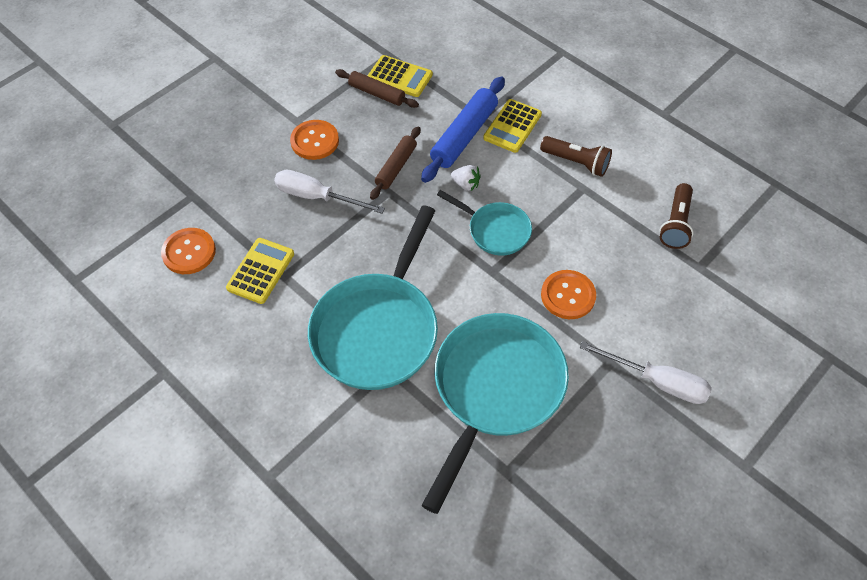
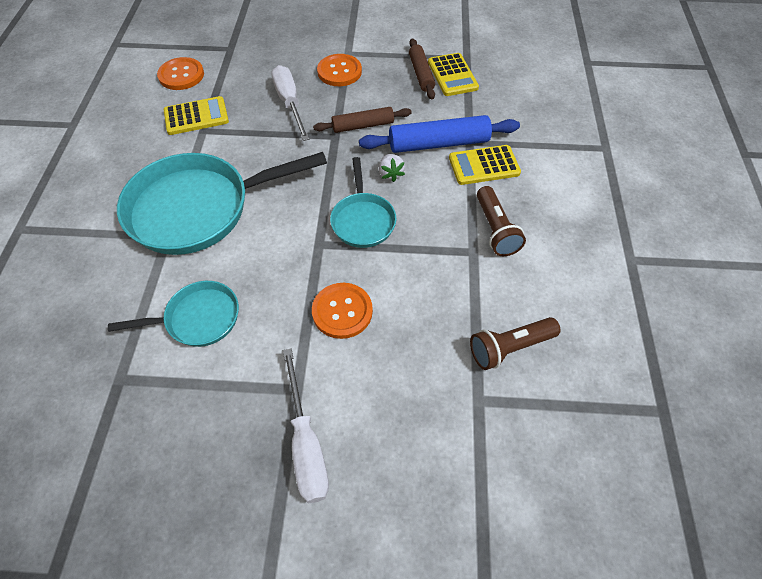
camera: 50 degrees right, 0 degrees up
turquoise pan [421,313,569,514] -> turquoise pan [108,281,239,347], size x0.53

